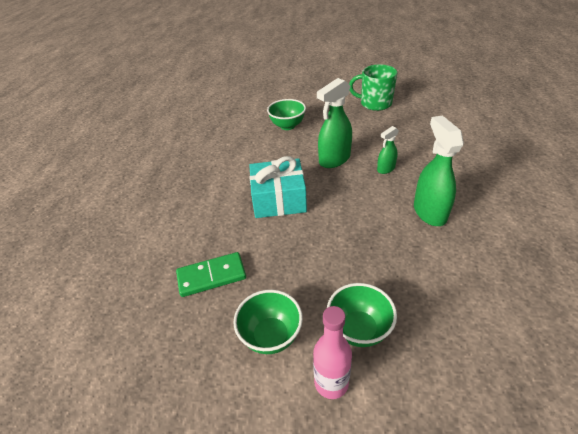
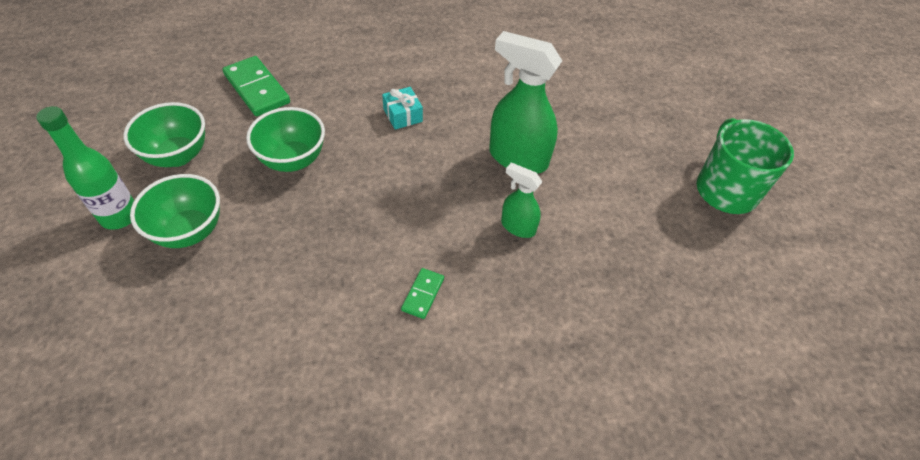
camera: 65 degrees right, 10 degrees up
turquoise gift [249,156,307,218] -> turquoise gift [382,87,423,130], size x0.45
green bowl [267,99,306,130] -> green bowl moved to [246,107,325,172]
pink bottle [313,306,352,399] -> green bottle [36,106,134,230]
green spray bottle [414,115,464,226] -> green domino [401,268,444,319]

